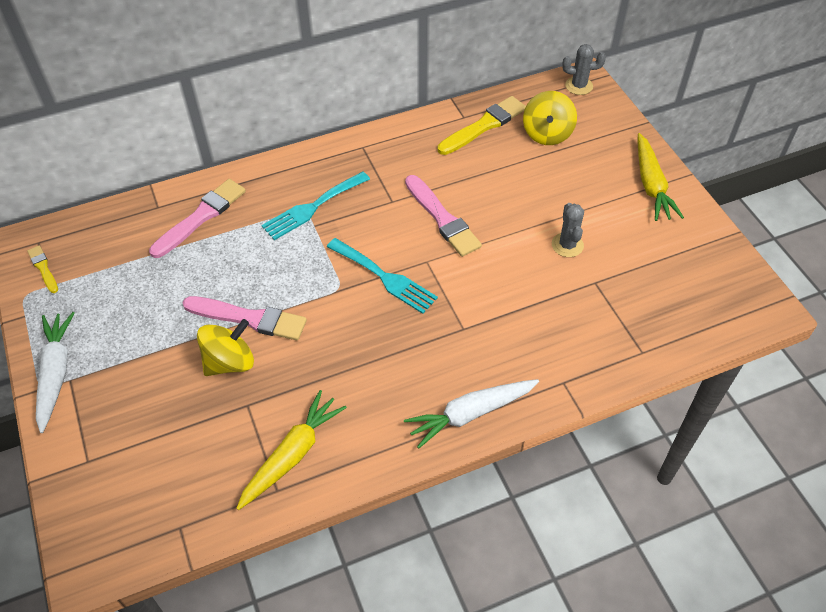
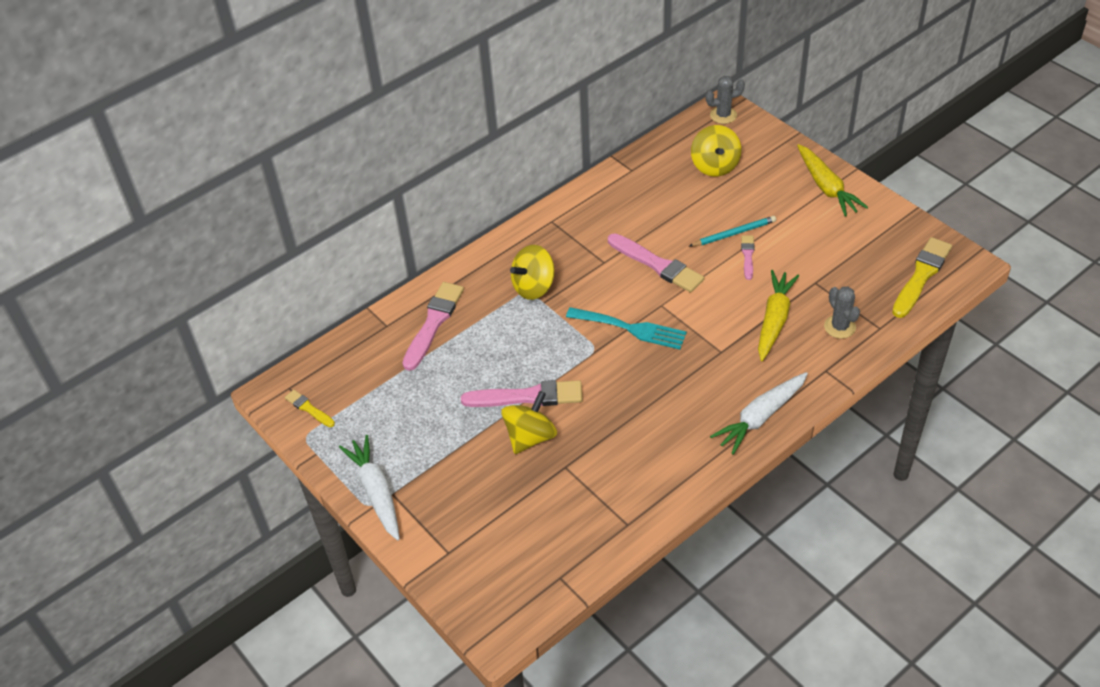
camera: 15 degrees left, 5 degrees down
yellow carrot [236,390,347,510] -> yellow carrot moved to [758,270,799,361]
turquoise fork [261,172,370,240] -> yellow spinning top [510,245,554,300]
yellow brush [438,96,526,155] -> yellow brush moved to [892,237,952,318]
grey cactus [552,203,584,257] -> grey cactus moved to [824,286,860,339]
none -> turquoise pencil [689,216,776,246]
none -> pink brush [741,235,755,280]

